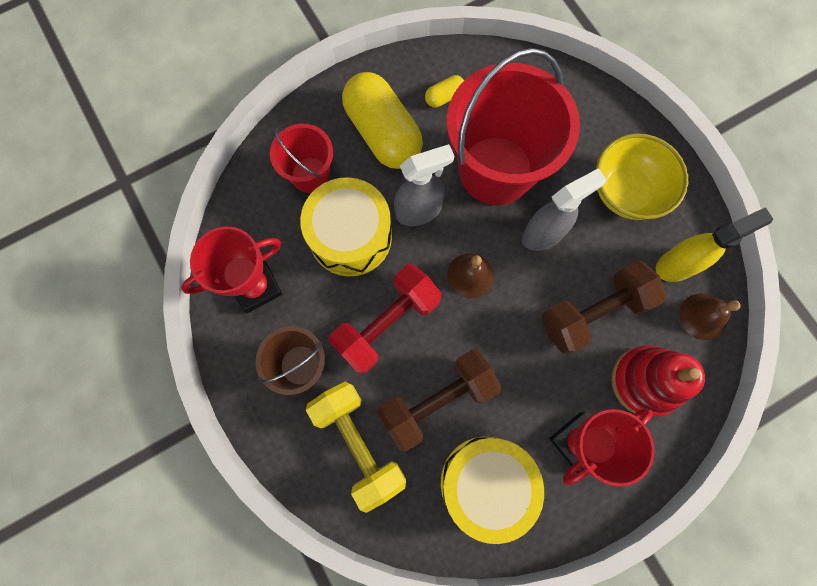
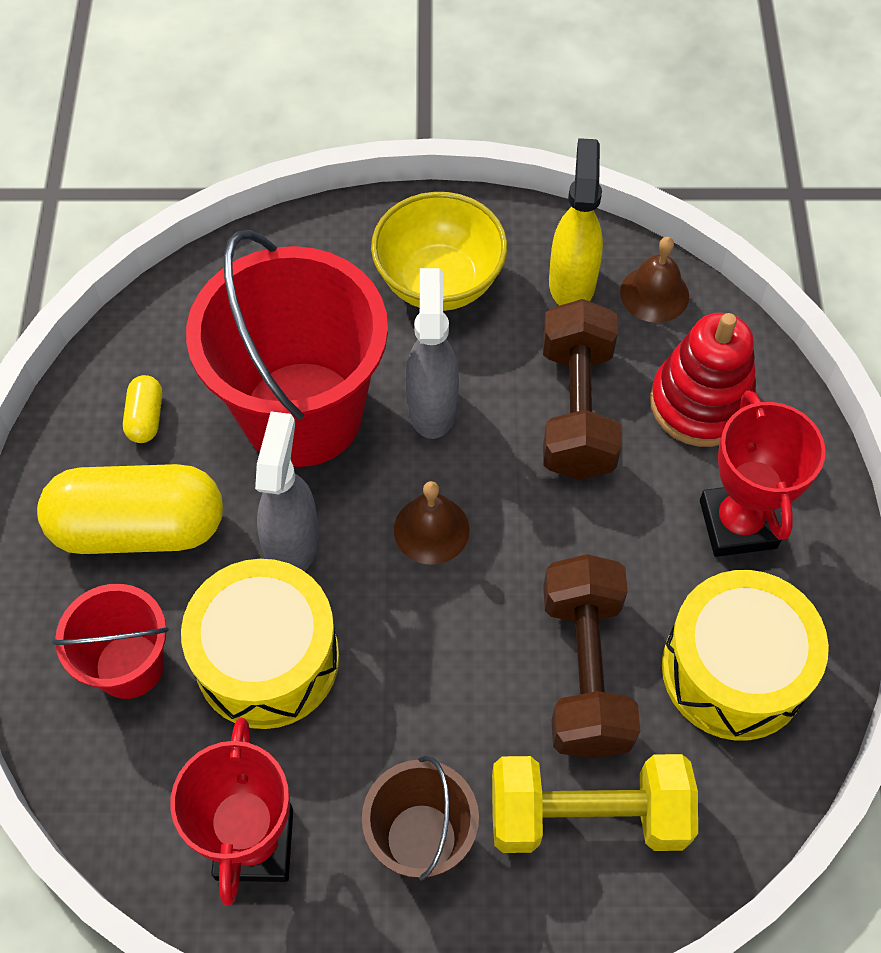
camera: 60 degrees left, 15 degrees down
red dumbbell [329,264,442,374] -> none

